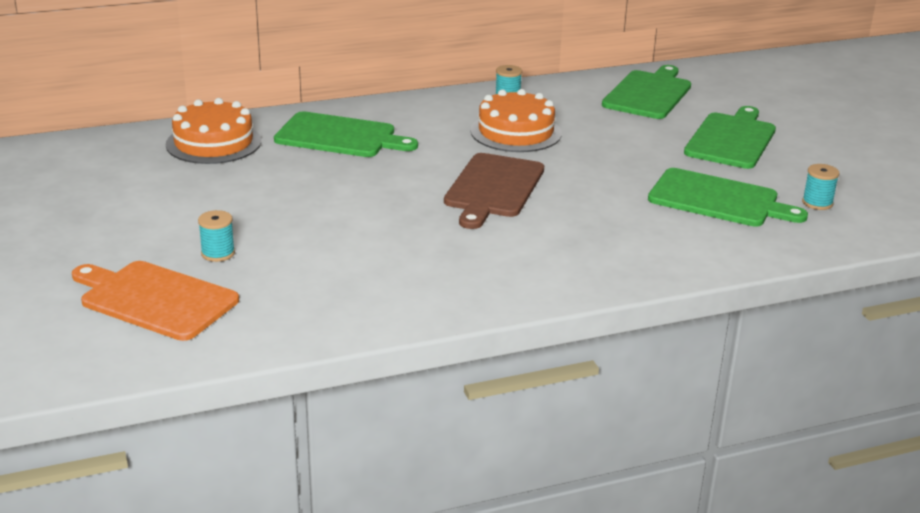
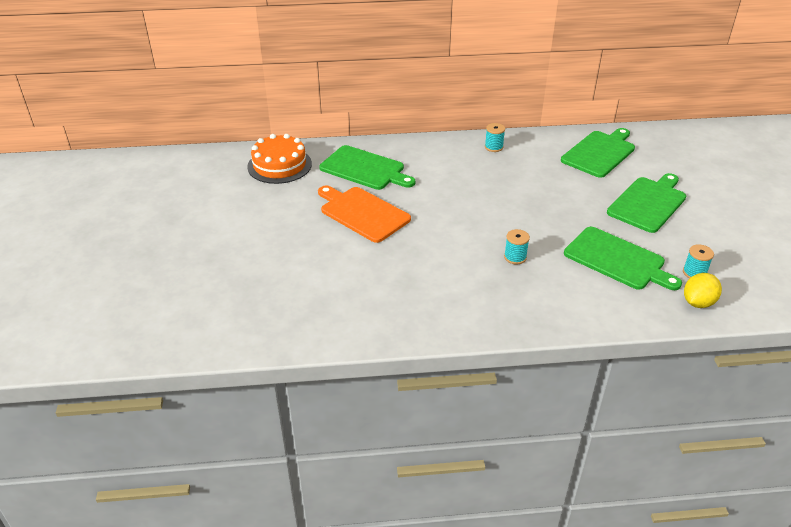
camera: 15 degrees right, 10 degrees up
orange cutting board [72,261,239,341] -> orange cutting board moved to [318,186,411,243]
turquoise spool [198,210,235,262] -> turquoise spool moved to [504,229,530,264]
brown cutting board [444,153,544,229] -> none
orange cake [470,89,562,152] -> none
none -> yellow lemon [684,273,722,308]

